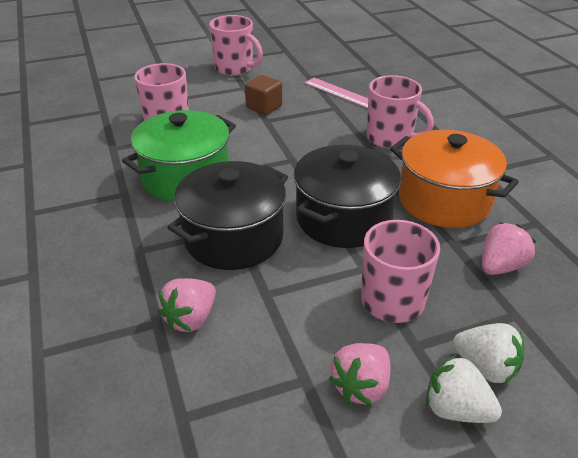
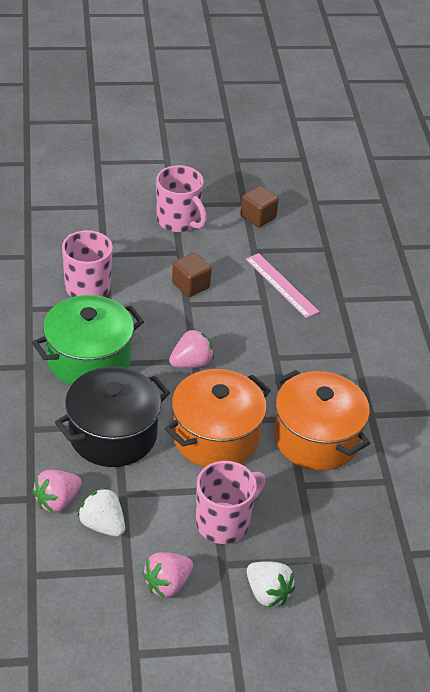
camera: 10 degrees right, 5 degrees up
black pot [293,145,401,248] -> orange pot [165,369,271,467]
pink mug [367,75,434,149] -> none
white strawberry [426,355,502,423] -> white strawberry moved to [78,487,125,537]
pink strawberry [482,222,536,275] -> pink strawberry moved to [169,329,214,368]
none -> brown cube [241,186,279,228]

